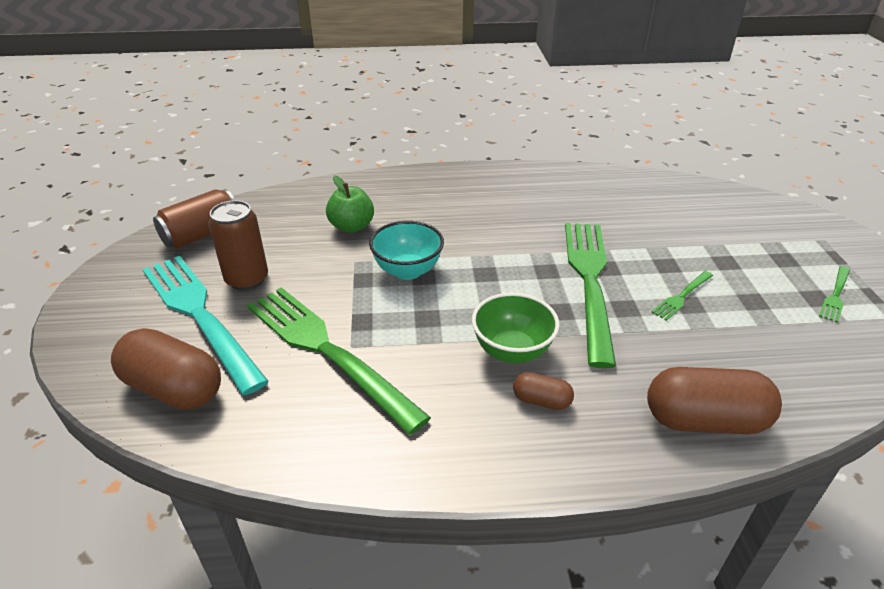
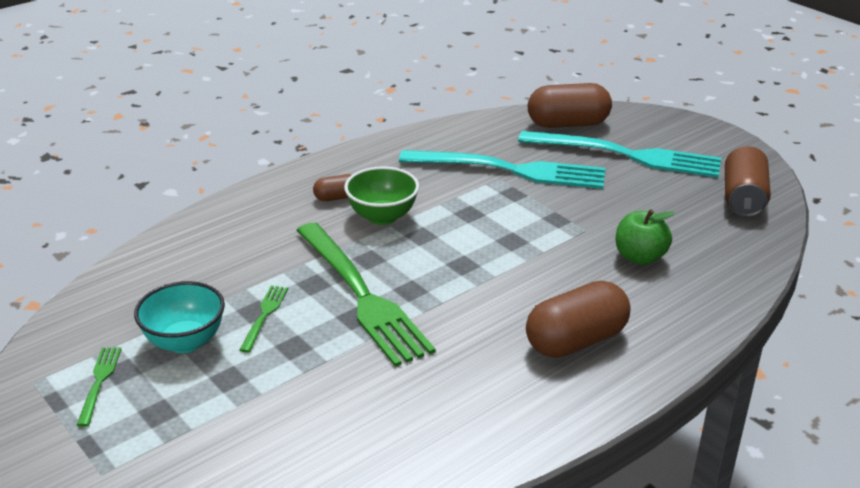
camera: 145 degrees right, 5 degrees down
brown can [208,200,268,290] -> none
green fork [247,287,431,435] -> turquoise fork [399,150,605,189]
turquoise bowl [369,221,444,280] -> turquoise bowl moved to [134,281,225,353]
brown capsule [647,367,782,434] -> brown capsule moved to [526,281,630,358]

